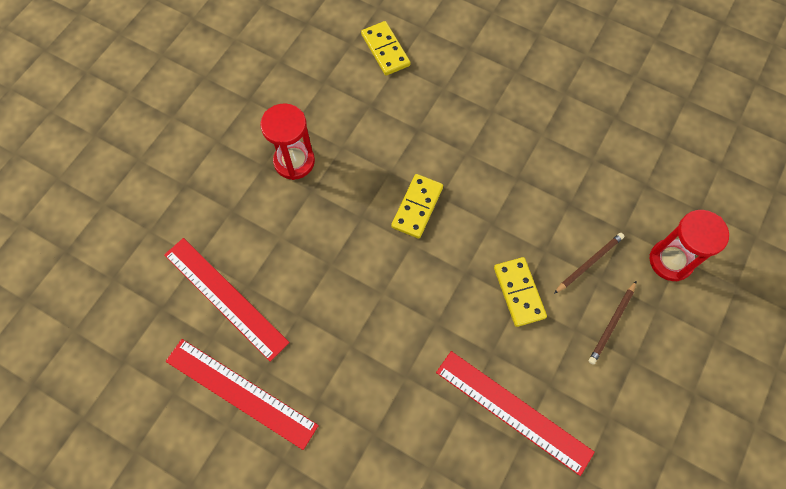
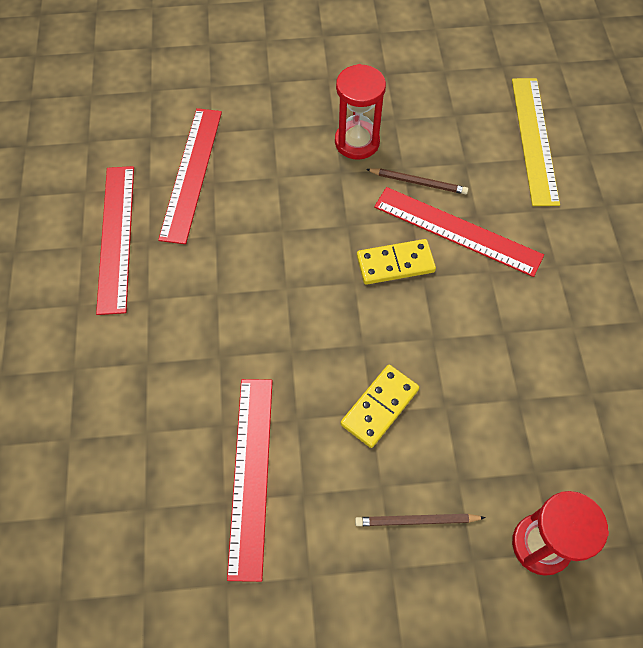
camera: 55 degrees right, 5 degrees down
yellow domino [361,21,411,76] -> yellow ruler [512,78,560,206]
brown pencil [554,233,624,294] -> brown pencil moved to [366,168,468,194]
none -> red ruler [374,187,544,277]

